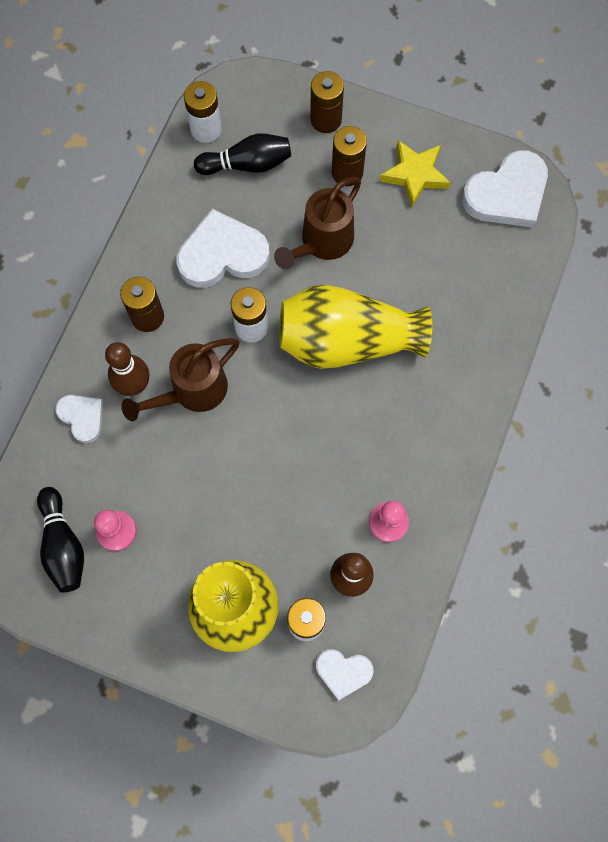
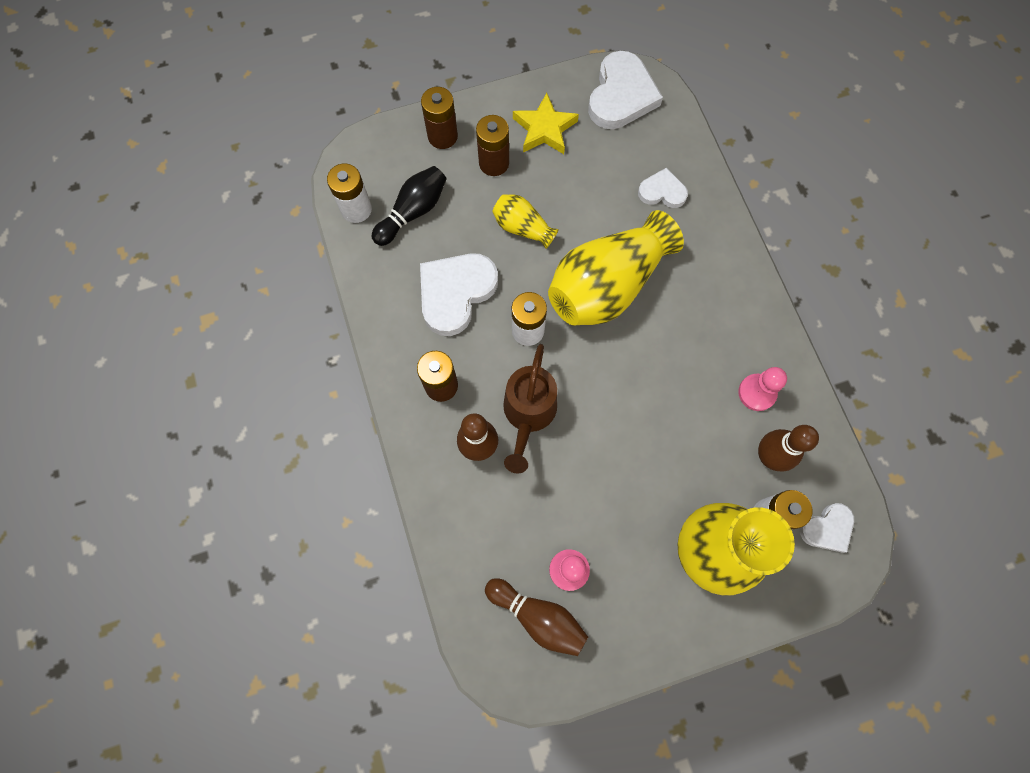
camera: 40 degrees left, 0 degrees up
black bowling pin [37,487,84,592] -> brown bowling pin [485,578,588,656]
white heart [55,395,103,443] -> white heart moved to [638,168,688,208]
brown watering can [274,177,361,269] -> yellow vase [492,194,559,249]

